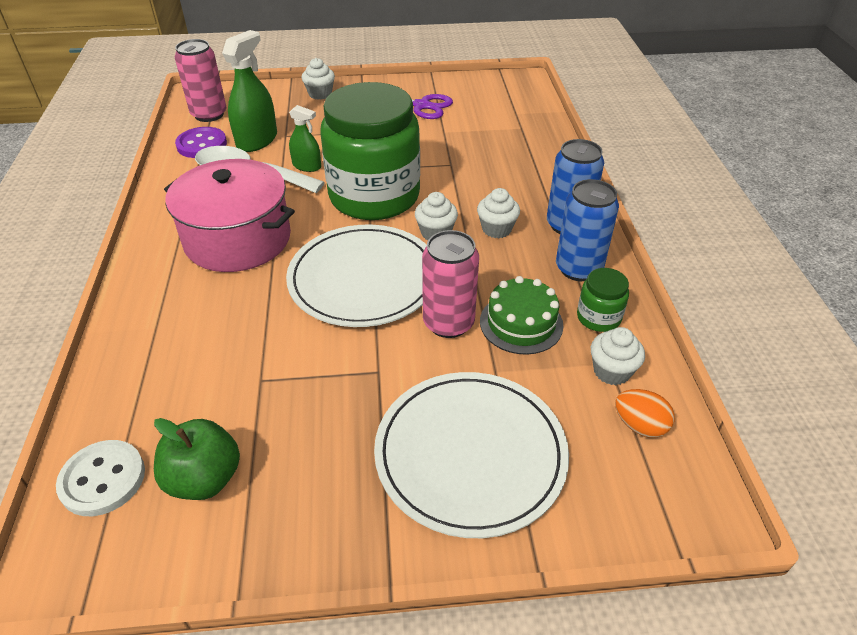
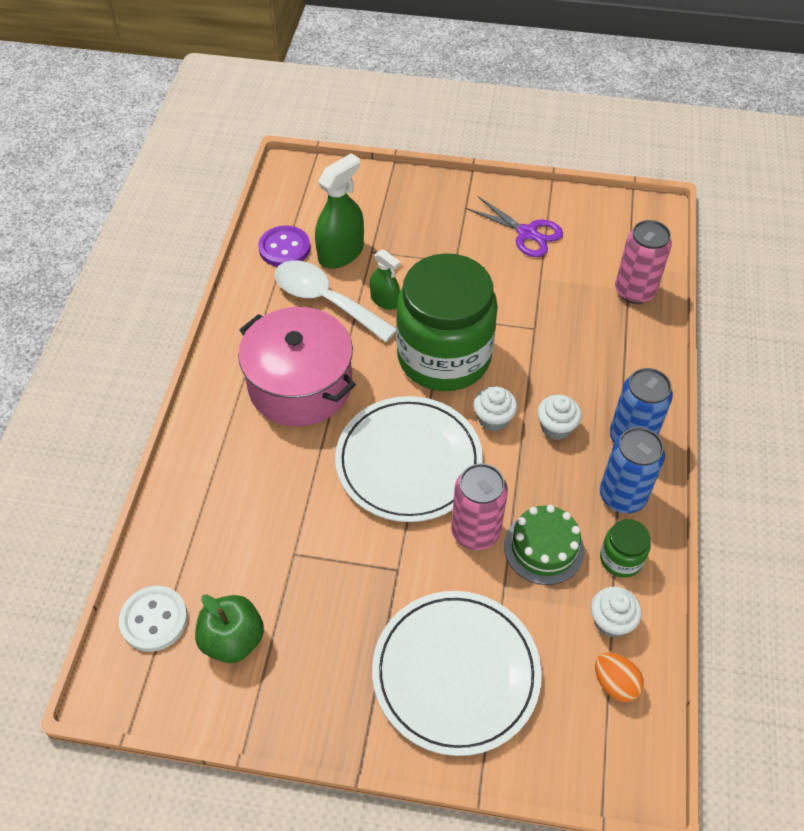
camera: 15 degrees right, 10 degrees up
pink can [175,39,226,122] -> pink can moved to [615,220,672,304]
white cupcake [302,58,335,100] -> none

